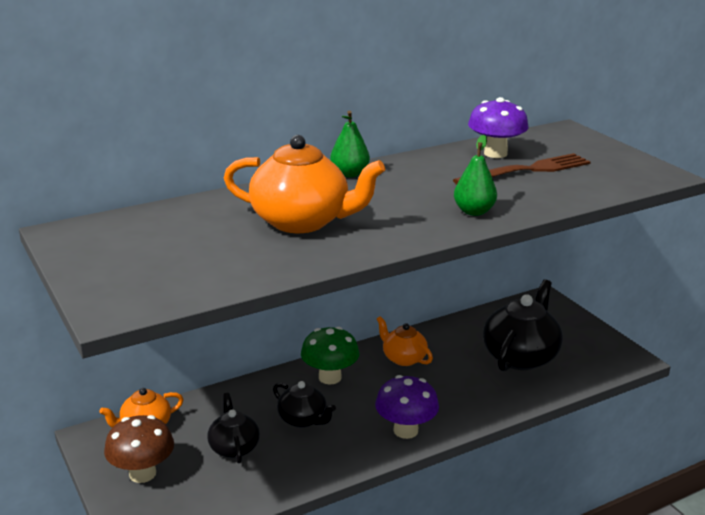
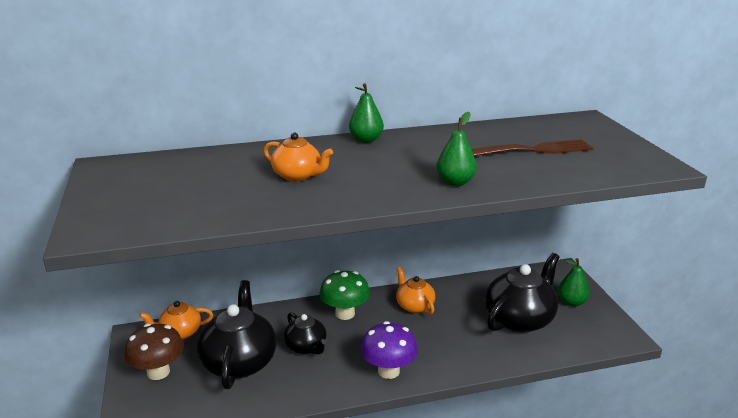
camera: 15 degrees right, 0 degrees up
black teapot [208,393,260,463] -> black teapot [197,280,276,389], size x1.76
orange teapot [224,135,385,233] -> orange teapot [263,133,333,181], size x0.57
purple mushroom [468,97,528,158] -> none
none -> green pear [558,258,590,307]

